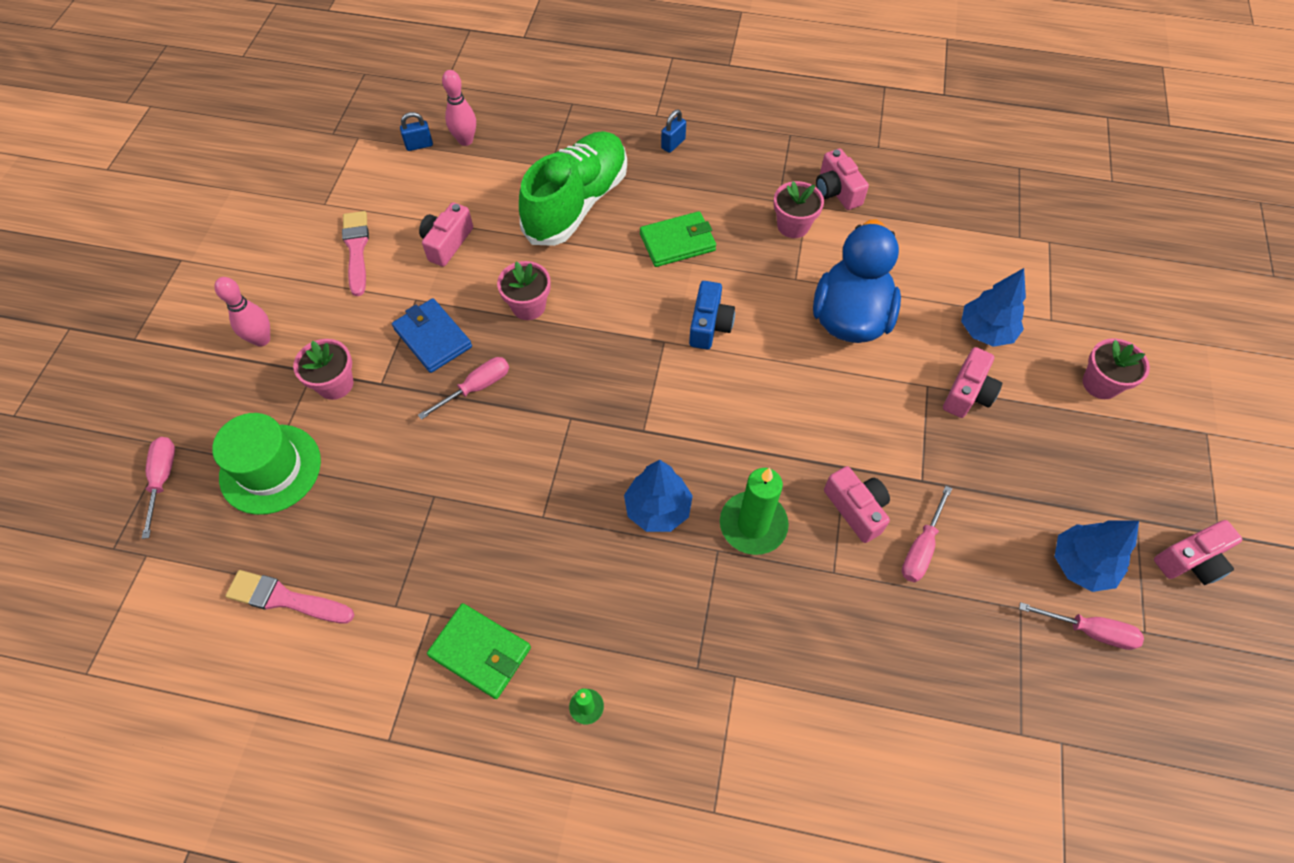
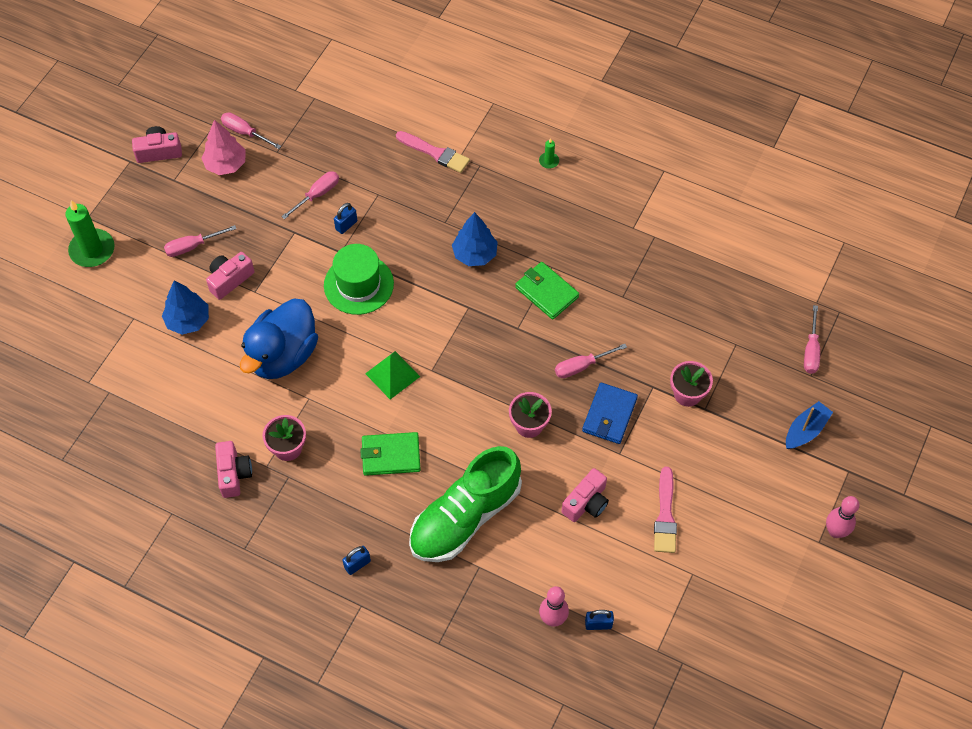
camera: 165 degrees left, 0 degrees up
green hat [212,413,321,515] -> green hat moved to [324,244,394,315]
pink bowling pin [214,277,270,347] -> pink bowling pin moved to [826,496,859,538]
pink brush [225,570,354,623] -> pink brush moved to [396,131,470,173]
blue wallet [392,298,472,373] -> blue wallet turned 45 degrees clockwise [582,383,638,444]
green wallet [427,603,531,699] -> green wallet moved to [515,262,579,320]
blue camera [689,281,735,349] -> green pyramid [365,351,420,399]
green candle [720,468,789,555] -> green candle moved to [65,200,115,267]
pink camera [824,466,890,543] -> blue padlock [334,203,357,234]
blue tree [1054,520,1139,592] -> pink tree [202,120,246,175]
pink flower pot [1082,338,1150,399] -> none
none -> pink screwdriver [164,225,236,257]
none -> blue boat [786,401,833,449]

